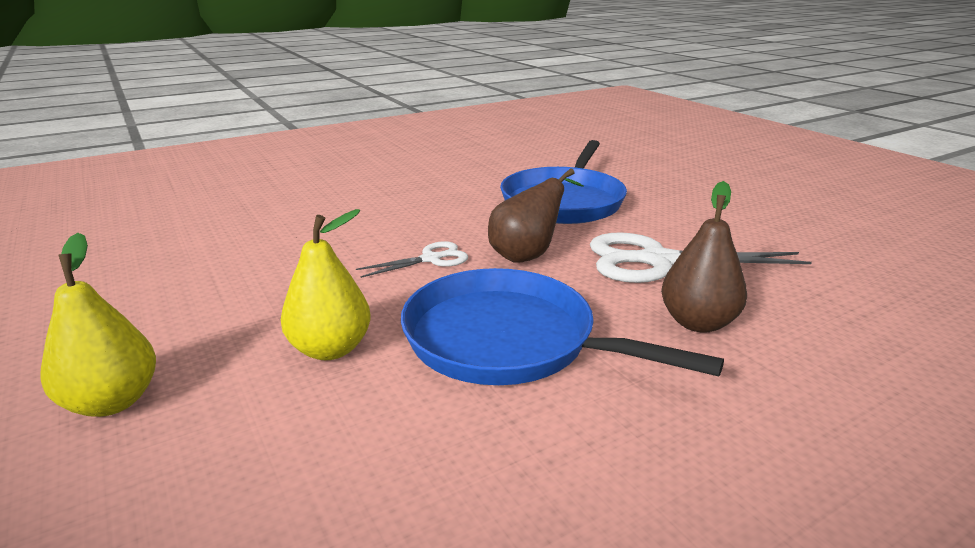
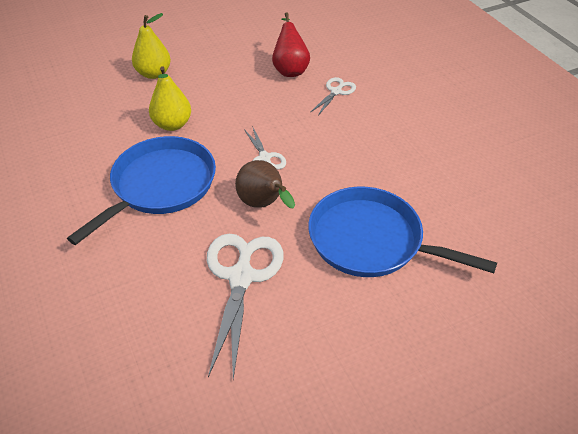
camera: 95 degrees right, 20 degrees up
brown pear [661,181,747,333] -> none
none -> red pear [272,12,310,77]
none -> white scissors [311,77,356,116]

